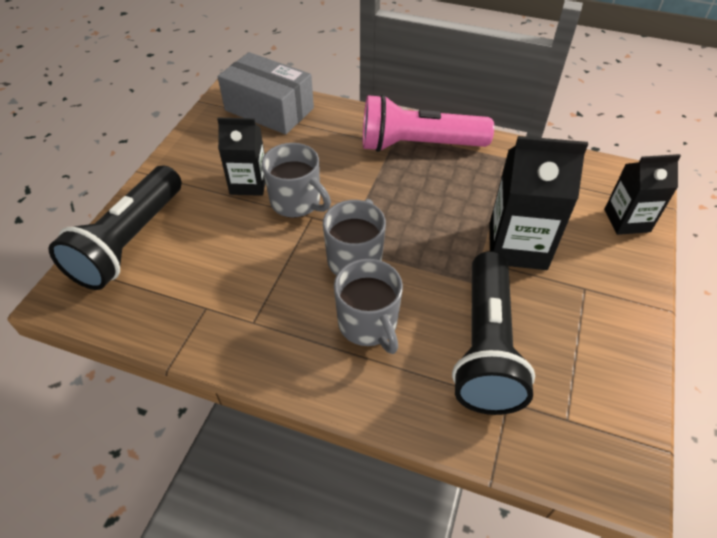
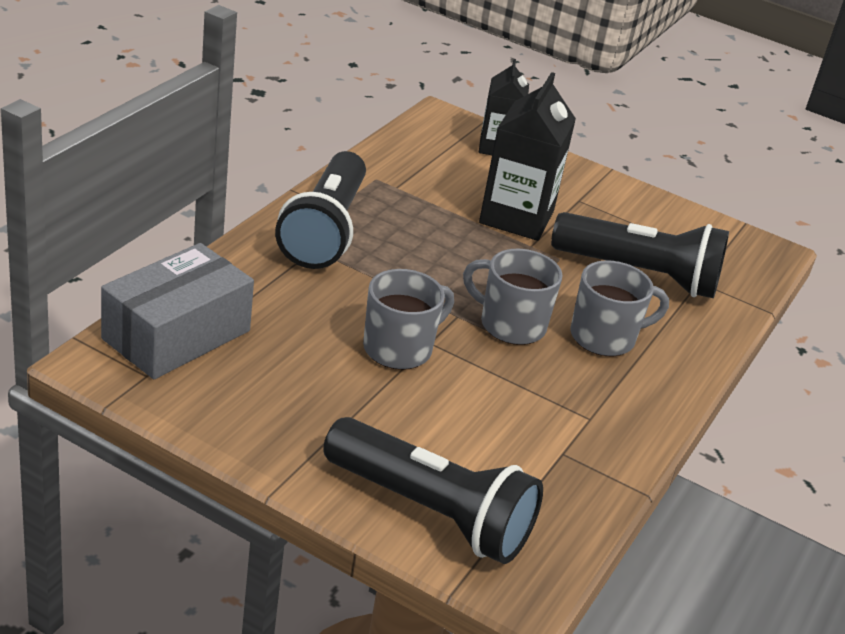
camera: 85 degrees left, 15 degrees down
black carton [217,118,266,196] -> none
pink flashlight [363,94,494,152] -> black flashlight [275,151,366,269]

